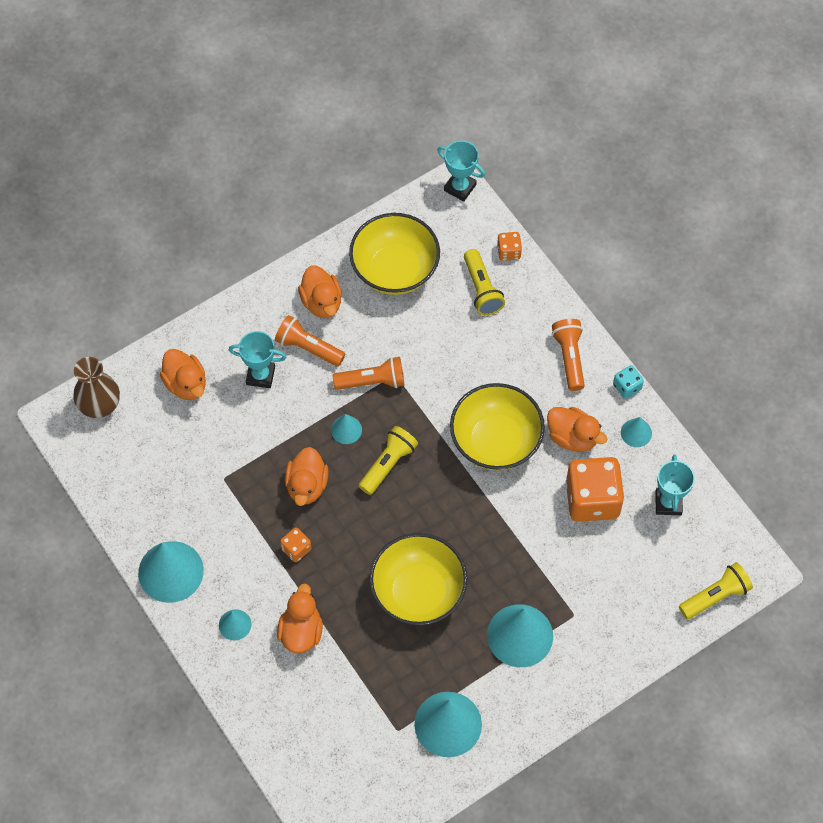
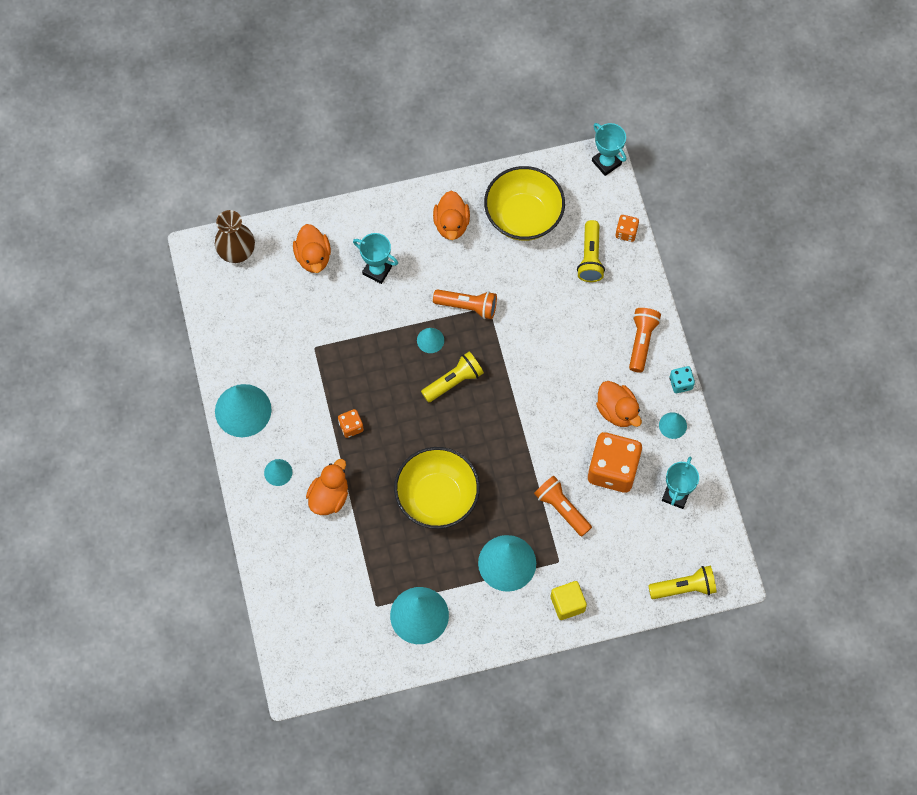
camera: 20 degrees right, 5 degrees up
orange flashlight [275,315,345,367] -> orange flashlight moved to [534,476,592,536]
orange duck [285,447,329,506] -> none
yellow bowl [450,383,545,471] -> none
none -> yellow cube [551,581,587,620]

